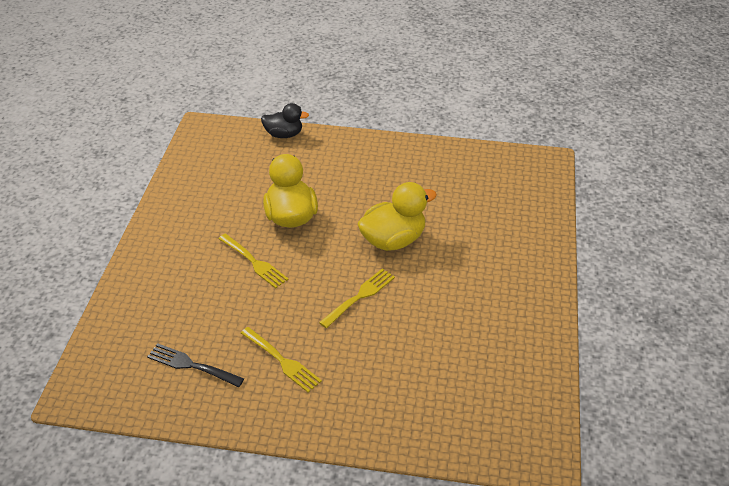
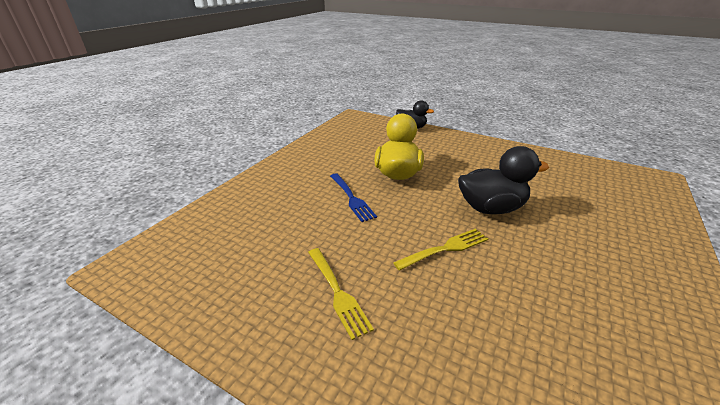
camera: 20 degrees right, 10 degrees down
black fork [147,343,244,387] -> none
yellow fork [218,234,289,288] -> blue fork [330,174,377,222]
yellow duck [358,182,437,251] -> black duck [458,146,549,214]

